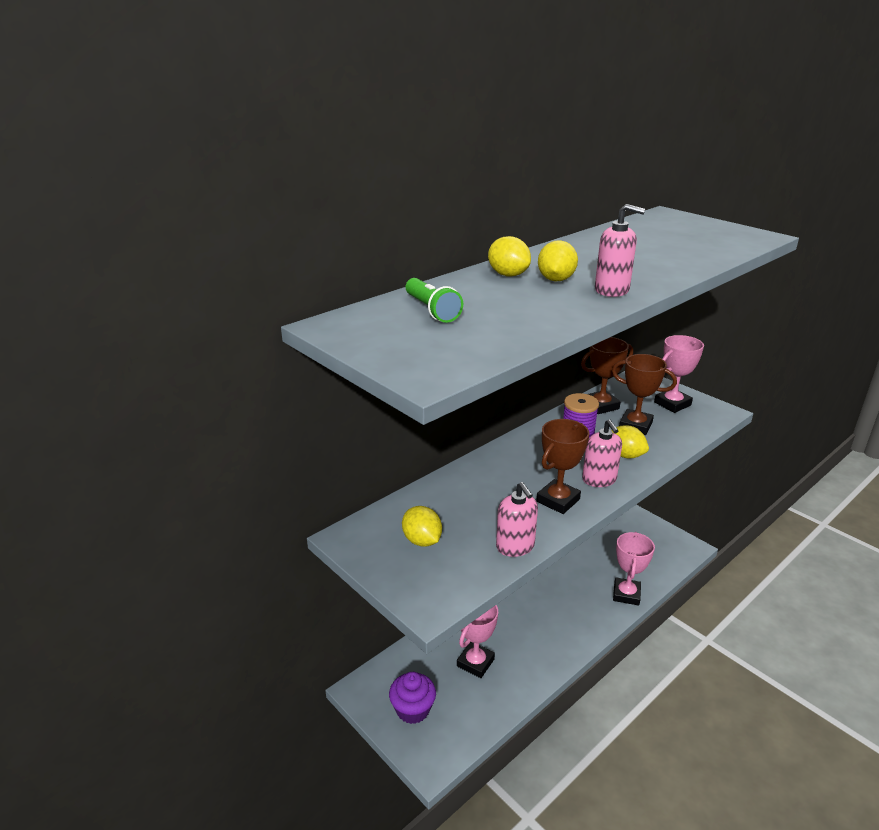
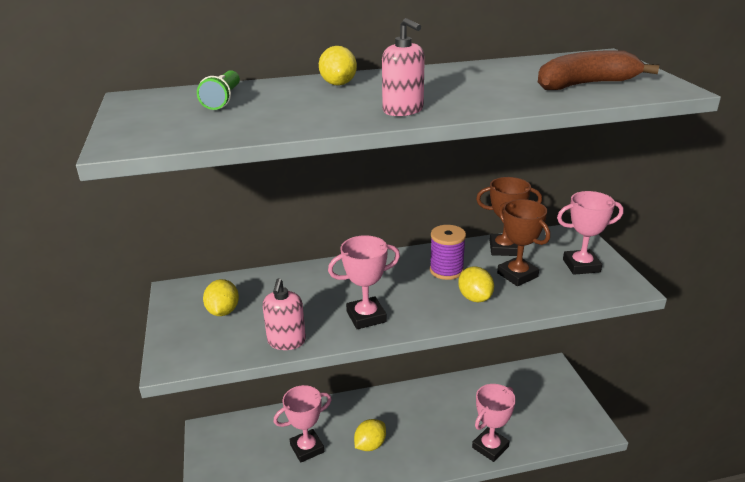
camera: 30 degrees right, 0 degrees up
purple cupcake [389,672,436,724] -> none
brown trophy [536,419,589,514] -> pink trophy [328,235,400,329]
yellow lemon [538,240,578,281] -> yellow lemon moved to [354,419,386,451]
pink soap dispenser [582,419,622,487] -> none
none -> brown banana [538,50,659,90]

